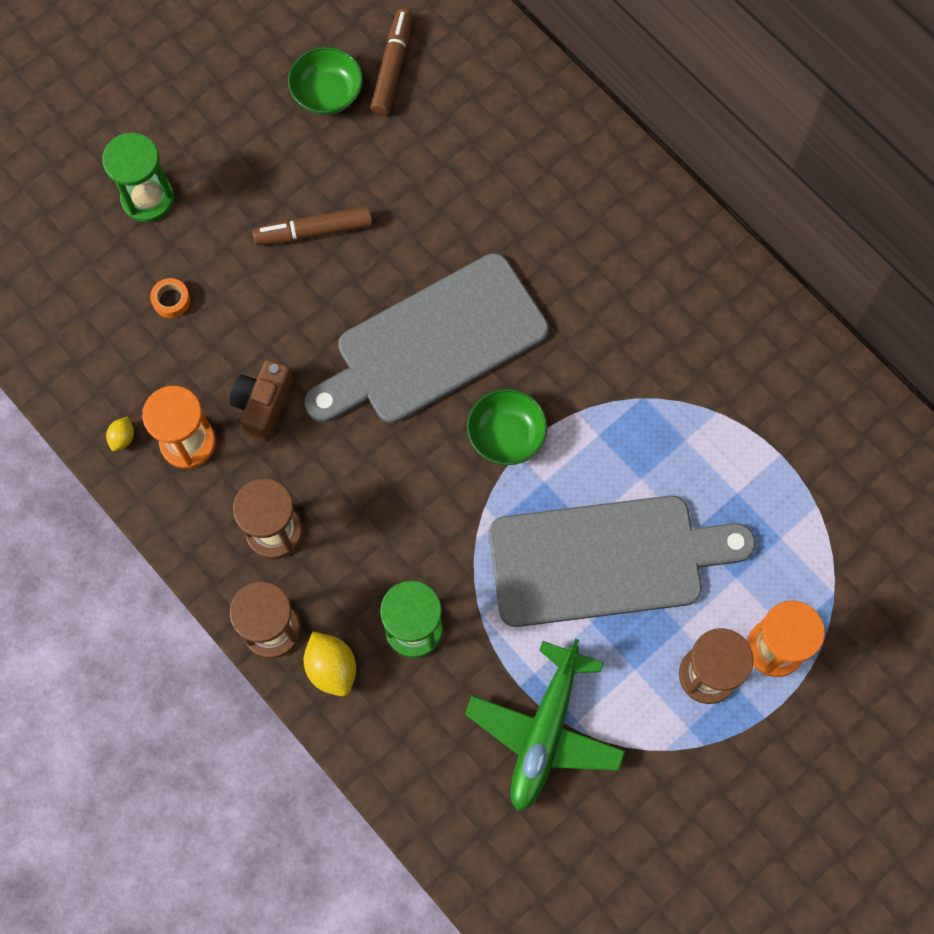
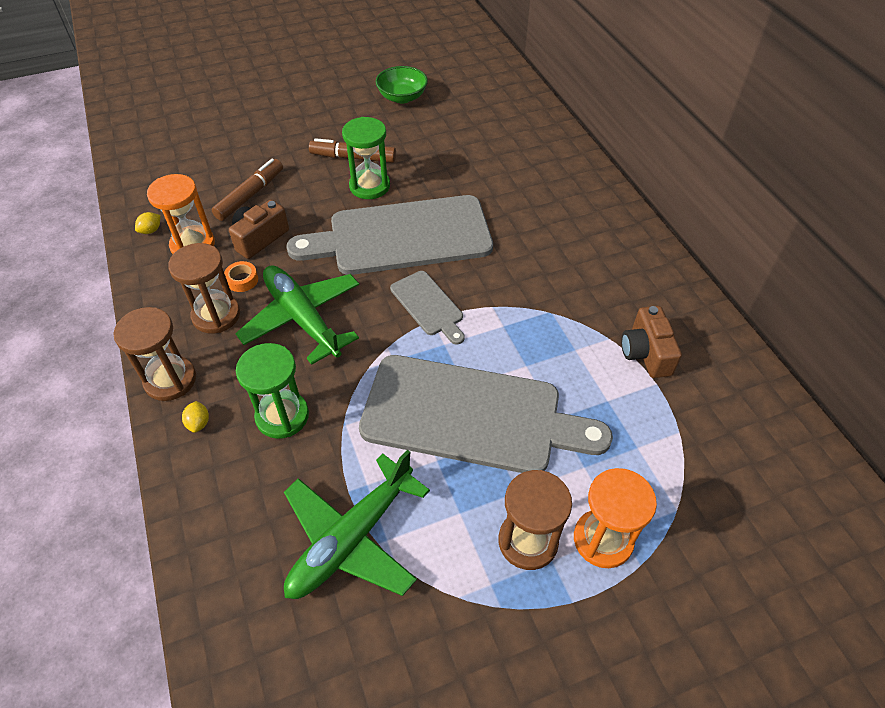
camera: 20 degrees right, 20 degrees down
green hourglass [102,132,174,222] -> green hourglass moved to [342,117,390,199]
orange tape [150,278,190,318] -> orange tape moved to [224,261,258,292]
yellow lemon [304,631,356,696] -> yellow lemon [182,401,209,433], size x0.55
brown marker [370,9,413,116] -> brown marker moved to [212,159,283,221]
green bowl [467,389,548,465] -> grey cutting board [390,271,465,344]
none -> green plane [235,265,359,365]
none -> brown camera [621,306,682,378]

